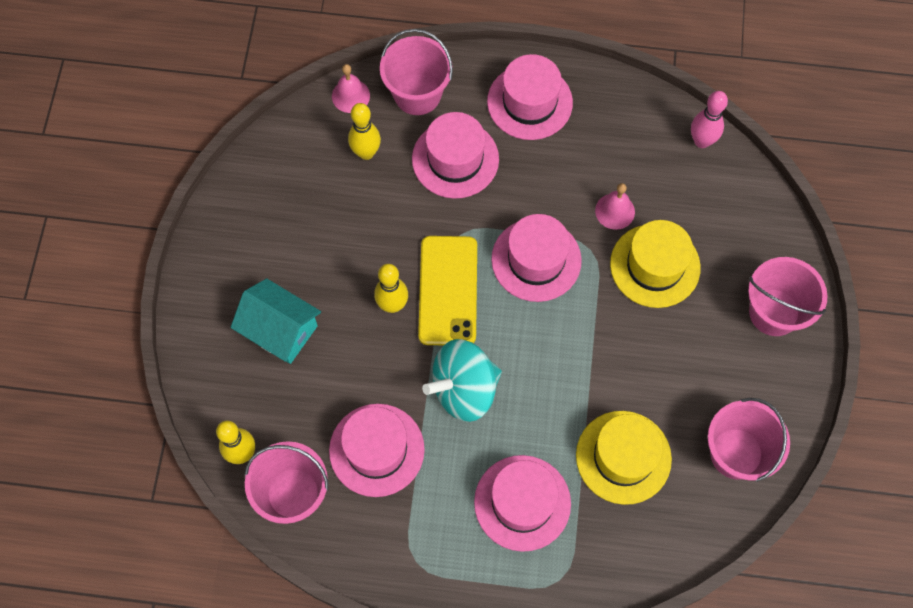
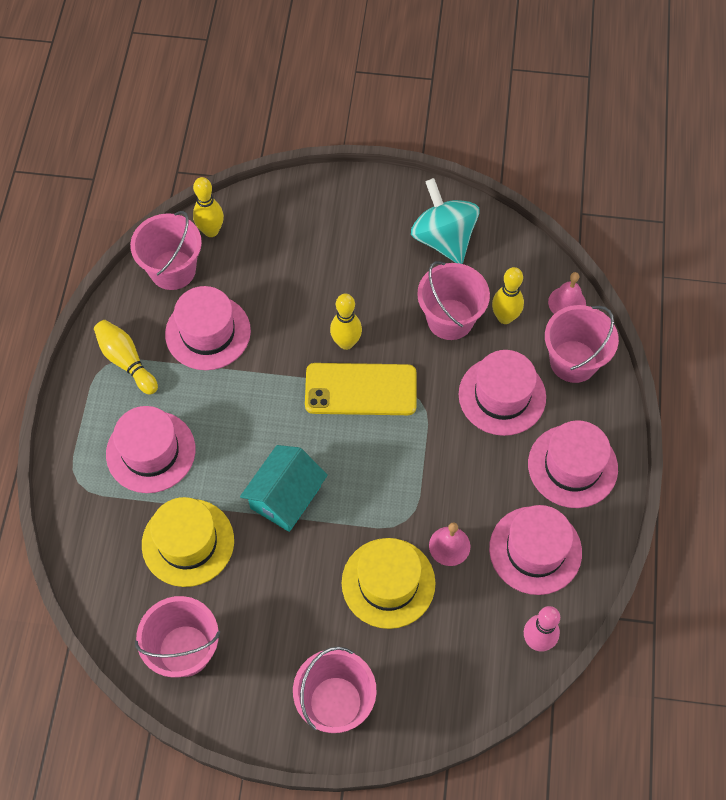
camera: 90 degrees right, 5 degrees down
turquoise house [231,278,321,364] -> turquoise house moved to [240,445,328,532]
turquoise spinning top [422,339,502,422] -> turquoise spinning top moved to [411,178,479,264]
pink hat [491,214,582,302] -> pink hat moved to [489,505,582,595]
none -> yellow bowling pin [94,320,158,395]
none -> pink bucket [417,261,490,340]

